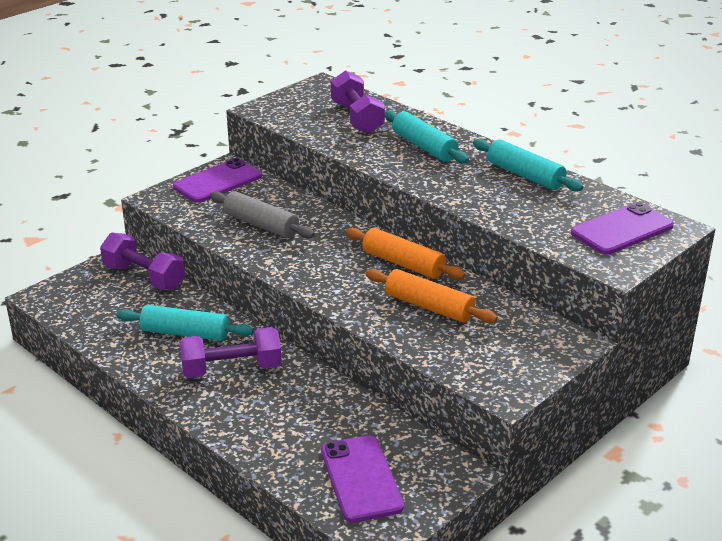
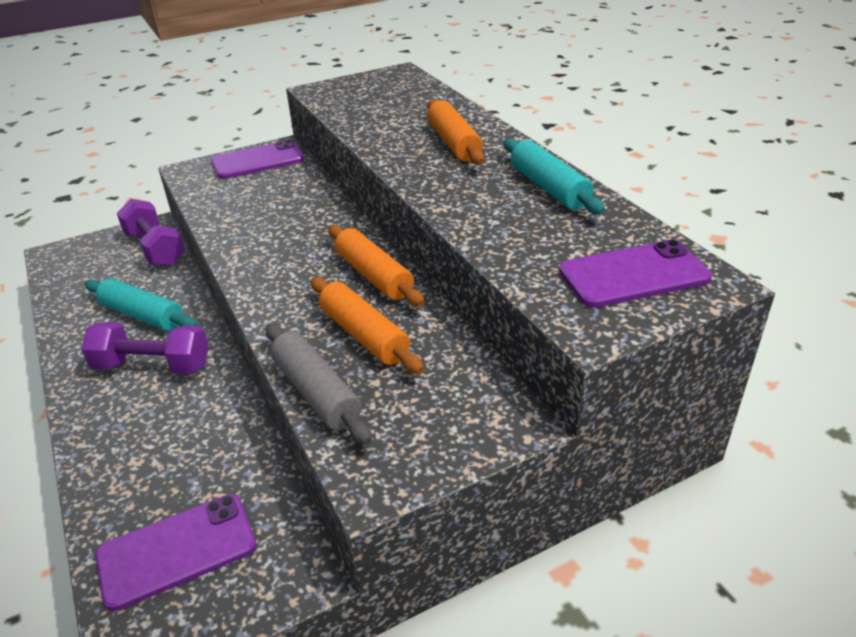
camera: 20 degrees right, 5 degrees up
grey rolling pin [210,191,315,239] -> grey rolling pin moved to [266,324,372,445]
purple phone [321,435,404,523] -> purple phone turned 60 degrees clockwise [96,494,256,611]
purple dumbbell [331,70,385,134] -> none
turquoise rolling pin [385,111,469,164] -> orange rolling pin [427,99,484,165]

